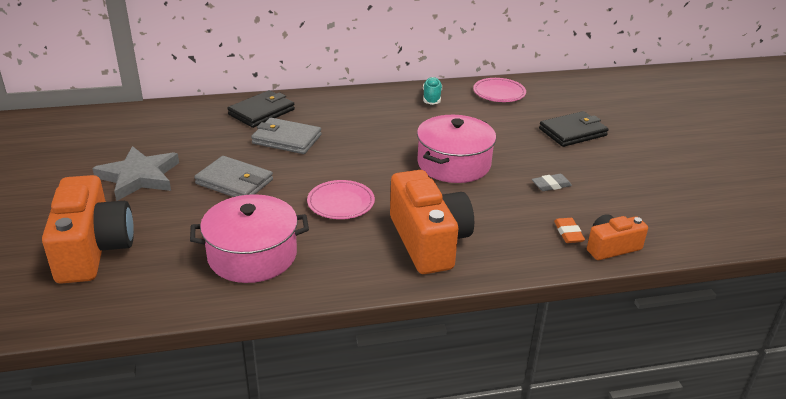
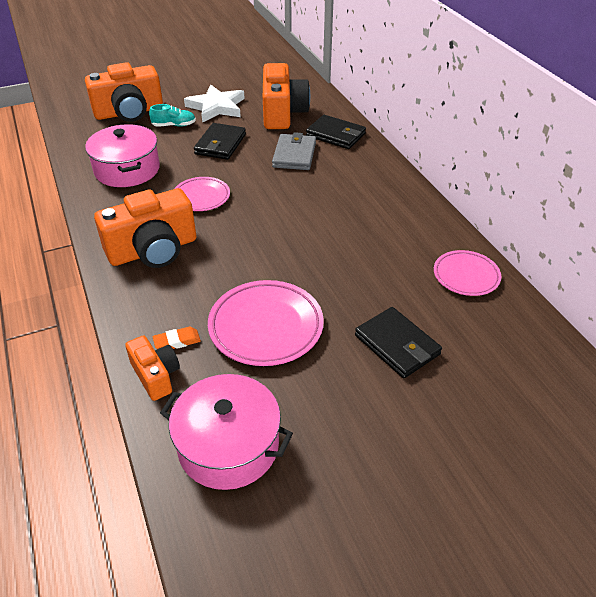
camera: 80 degrees right, 10 degrees up
grey star [92,146,179,201] -> white star [184,85,245,123]
grey wallet [194,156,273,197] -> black wallet [194,123,246,160]
pink pot [417,115,496,183] -> pink pot moved to [160,374,293,490]
turquoise shoe [423,77,442,105] -> turquoise shoe moved to [149,104,196,127]
grey eraser [532,174,572,191] -> pink plate [208,280,324,366]
none -> orange camera [263,63,310,129]

